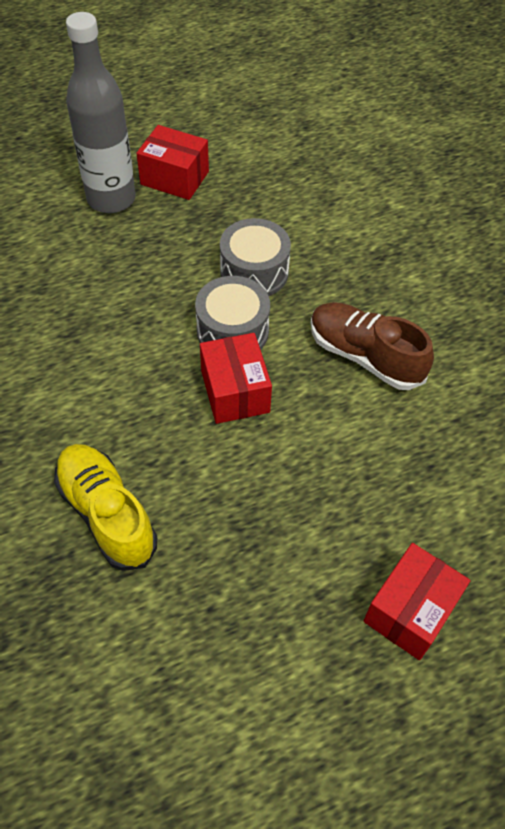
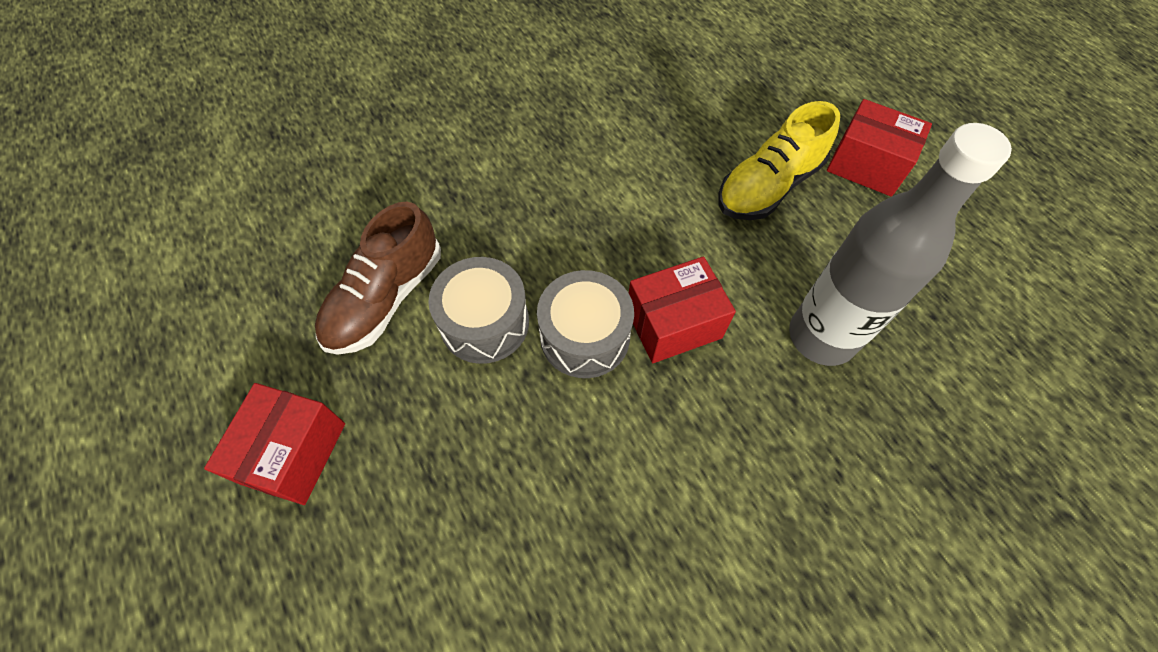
camera: 95 degrees left, 5 degrees up
yellow shoe [54,444,157,571] -> yellow shoe moved to [718,101,840,220]
grey bottle [66,12,136,213] -> grey bottle moved to [789,123,1012,366]
brown shoe [311,302,434,390] -> brown shoe moved to [315,202,441,355]

